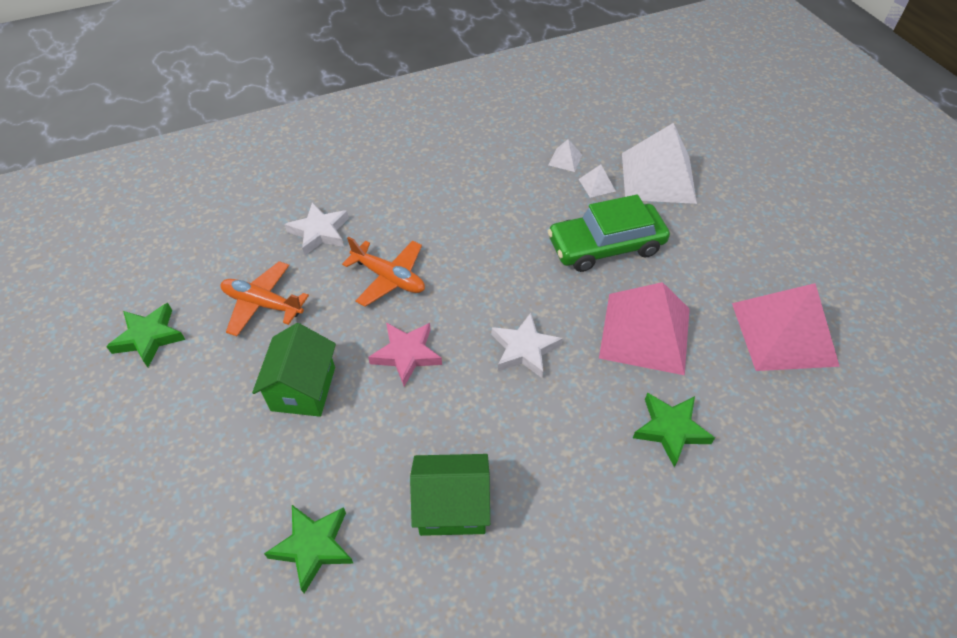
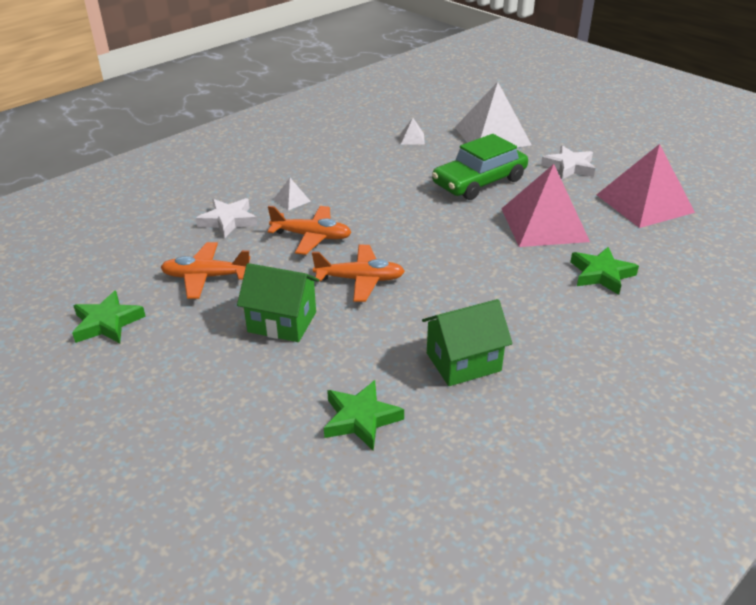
camera: 20 degrees left, 15 degrees down
green house [252,323,336,417] -> green house turned 60 degrees counterclockwise [237,263,319,342]
pink star [368,323,442,386] -> orange plane [312,245,405,302]
white star [492,313,563,379] -> white star moved to [541,146,595,179]
white pyramid [579,164,616,198] -> white pyramid moved to [273,178,311,210]

